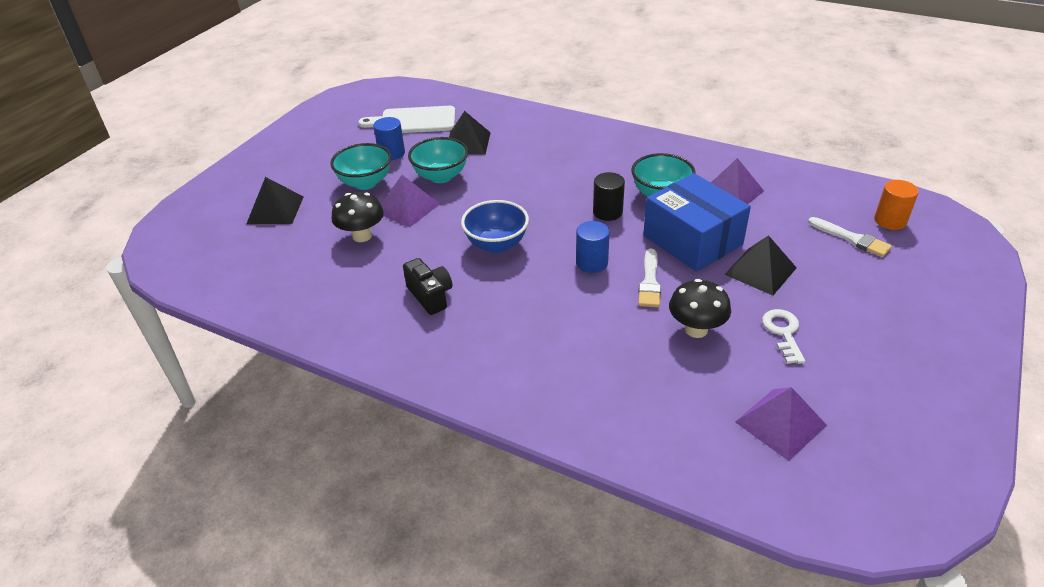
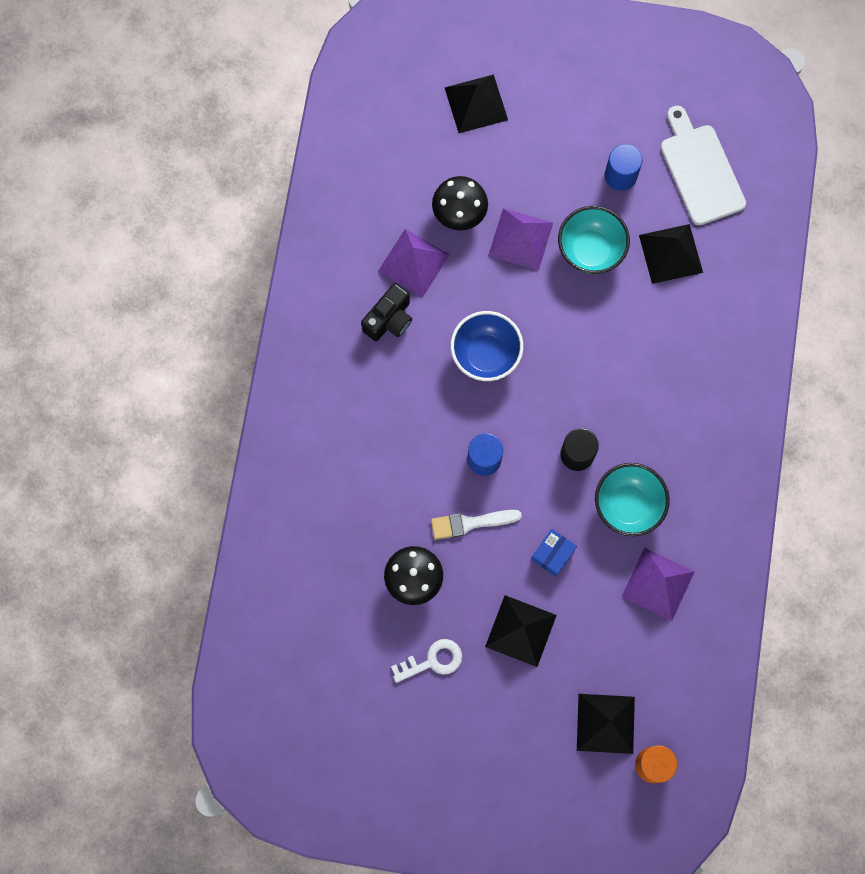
camera: 70 degrees right, 35 degrees up
turquoise bowl [330,143,391,190] -> none
blue box [643,173,751,272] -> blue box [531,529,577,577], size x0.42
purple pyramid [735,387,827,461] -> purple pyramid moved to [378,229,450,298]
white brush [808,217,892,257] -> black pyramid [577,694,635,754]

